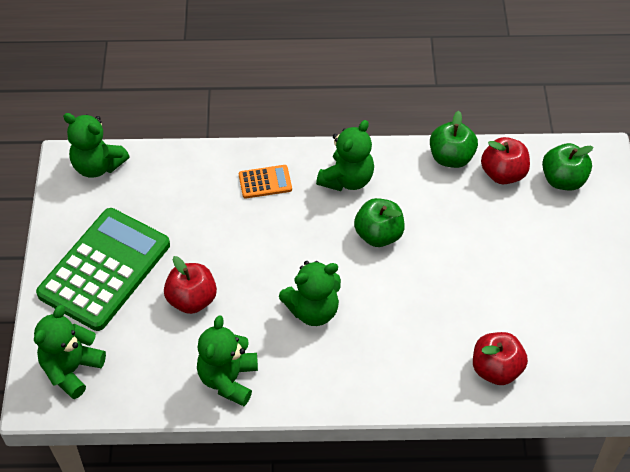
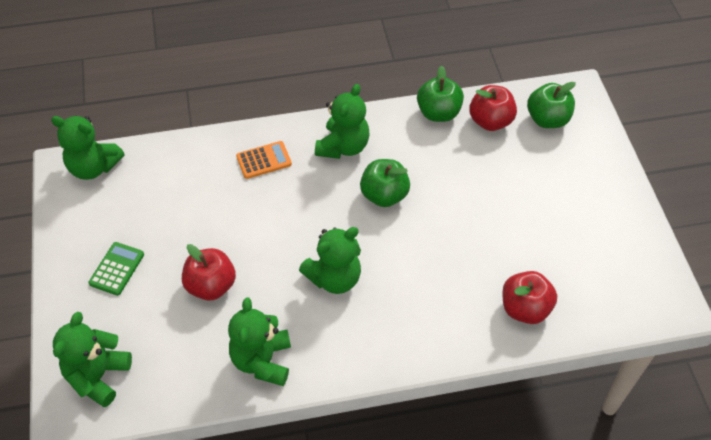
camera: 10 degrees left, 0 degrees up
green calculator [36,208,170,331] -> green calculator [89,242,144,296], size x0.43

